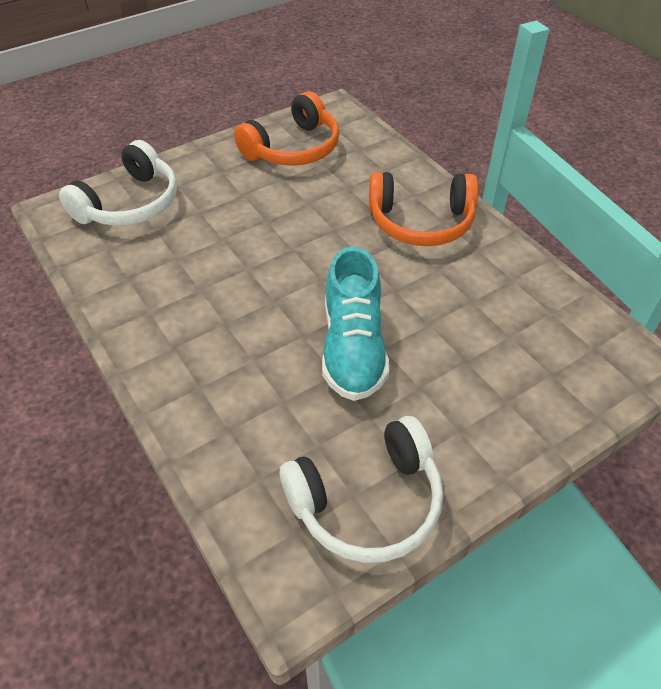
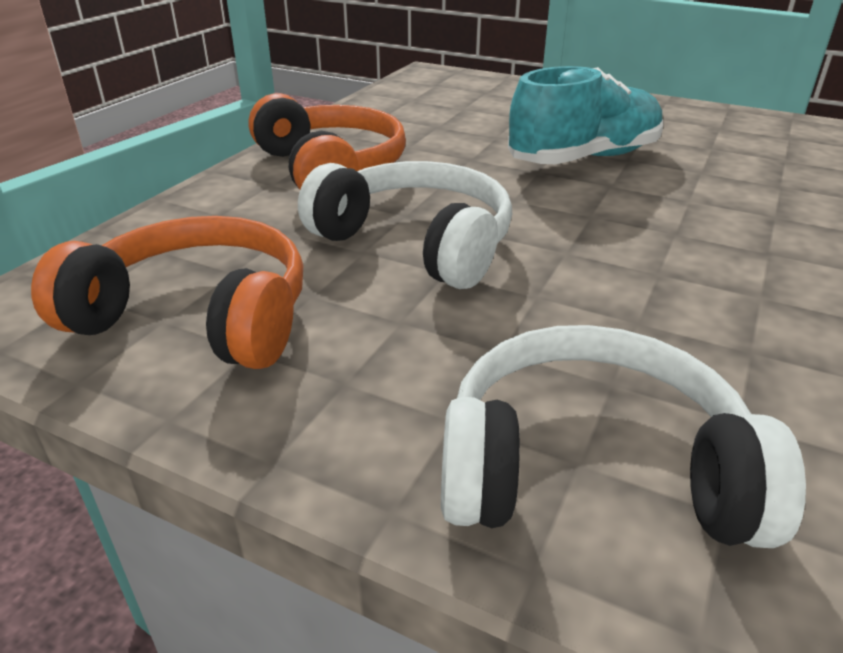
camera: 120 degrees left, 15 degrees down
white headphones [280,416,443,563] -> white headphones moved to [298,161,512,289]

